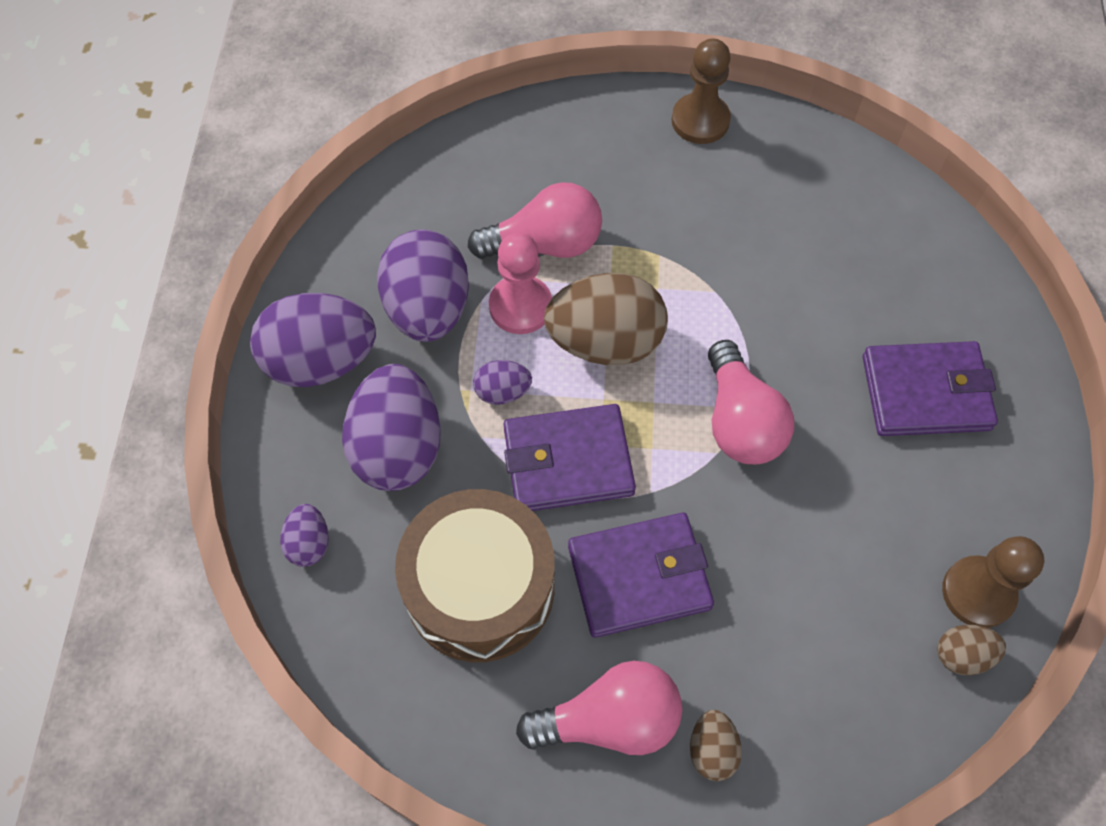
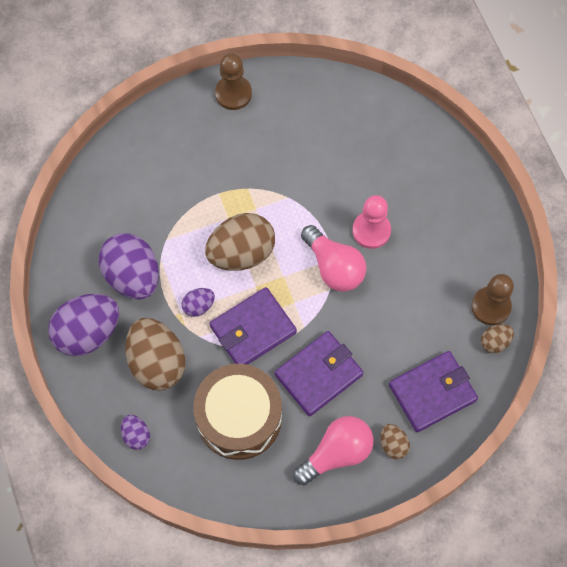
camera: 25 degrees left, 5 degrees up
purple egg [342,364,441,491] -> brown egg [125,318,186,390]
pink light bulb [468,182,602,259] -> none
pink pawn [489,233,552,334] -> pink pawn moved to [352,195,391,249]
purple wallet [863,341,998,436] -> purple wallet moved to [389,351,478,432]

